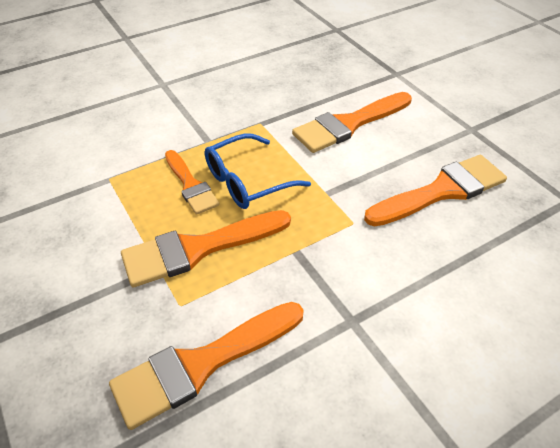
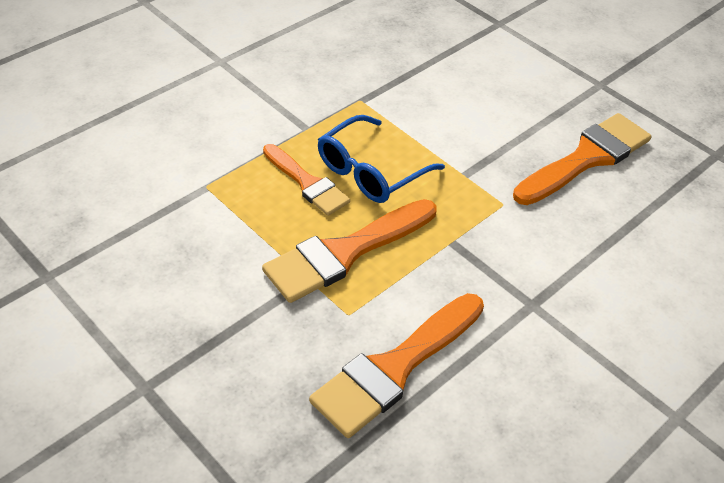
camera: 15 degrees left, 0 degrees up
orange brush [292,92,412,153] -> none

